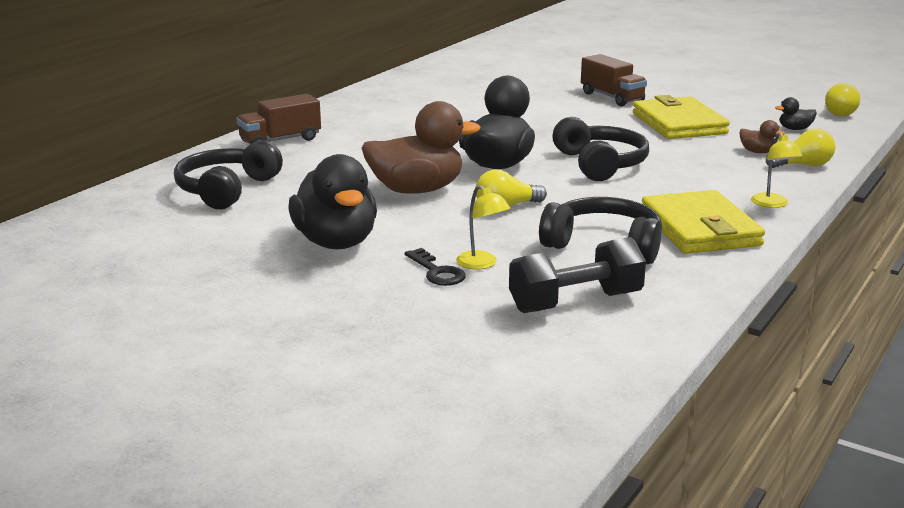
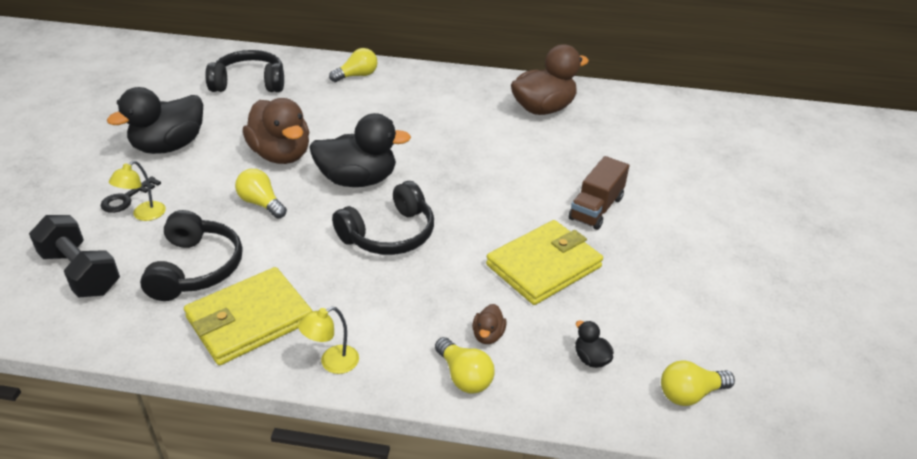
camera: 65 degrees right, 15 degrees up
brown truck [237,94,321,145] -> yellow light bulb [329,48,378,82]
none -> brown duck [511,44,589,115]

